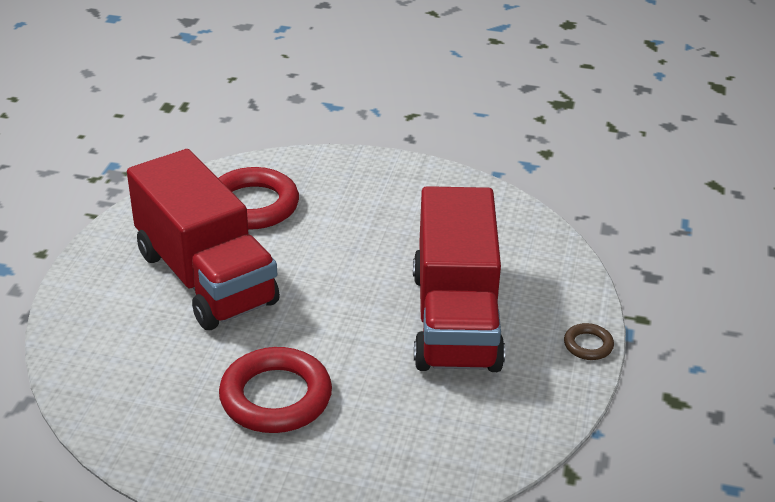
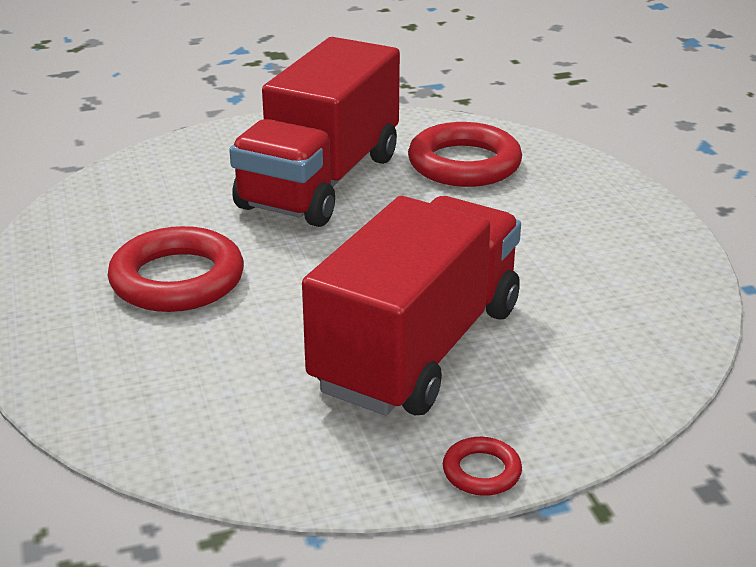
camera: 60 degrees right, 5 degrees down
red truck [413,186,505,372] -> red truck turned 150 degrees clockwise [302,196,521,416]
brown ring [564,323,614,360] -> red ring [443,437,522,496]

